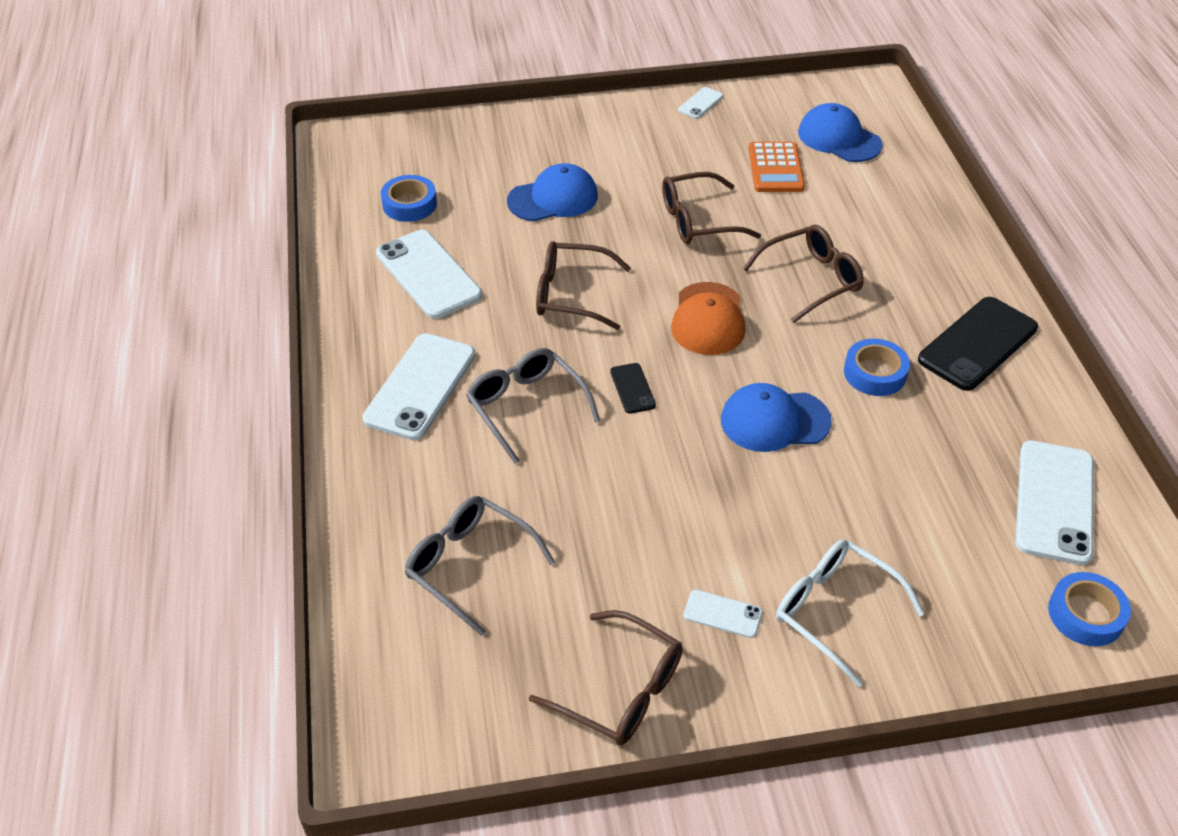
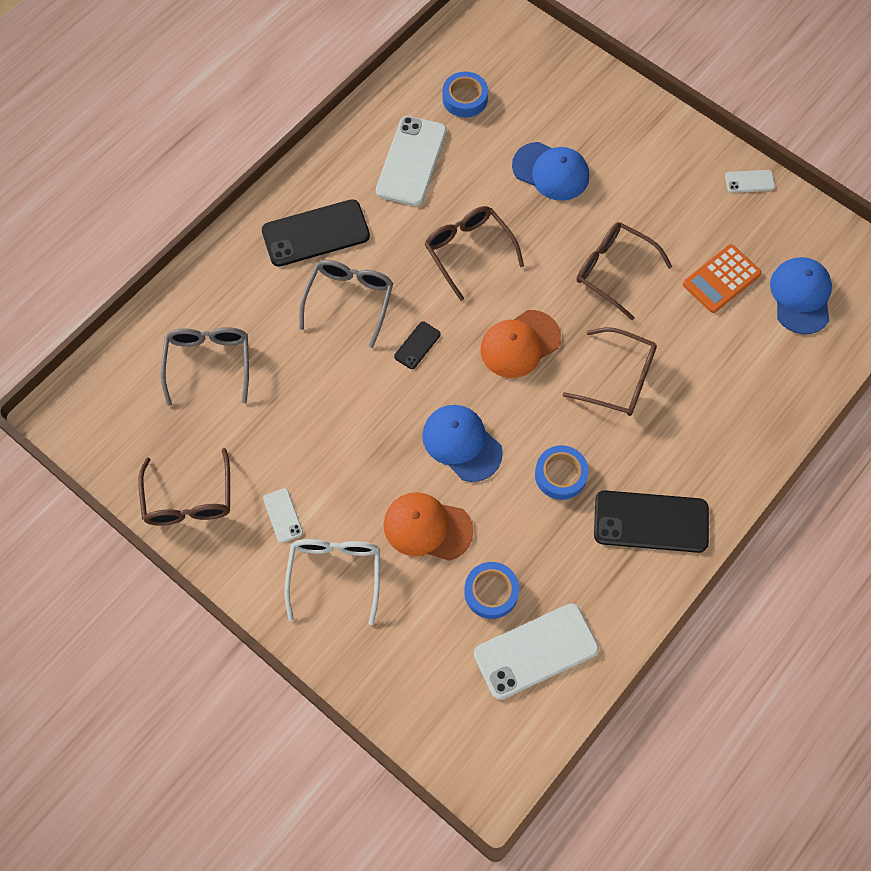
camera: 50 degrees right, 20 degrees up
white phone [363,333,476,441] -> black phone [262,199,370,267]
blue tape [1048,572,1131,646] -> blue tape moved to [464,562,519,619]
none -> orange cap [384,492,474,561]

